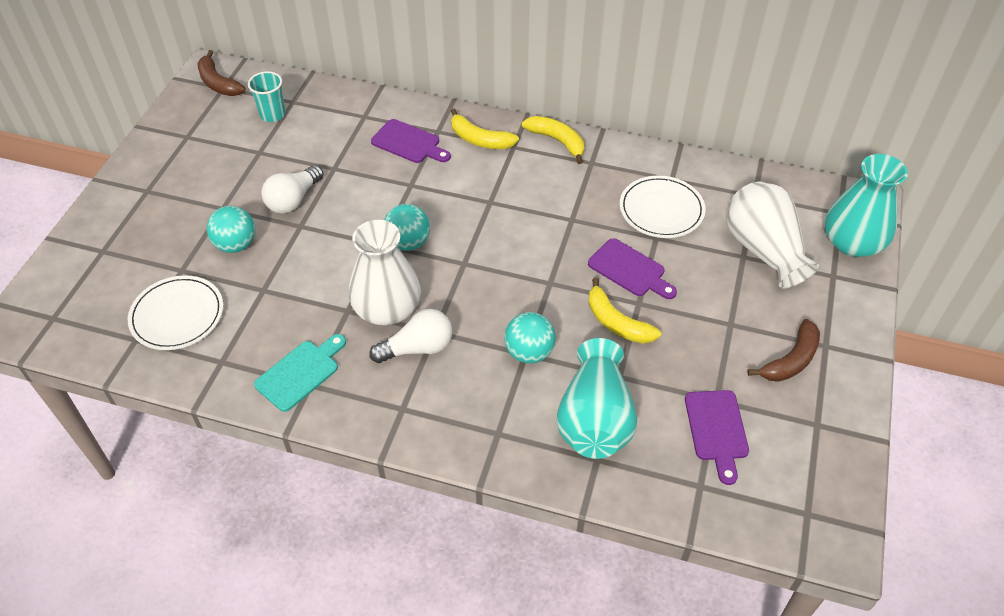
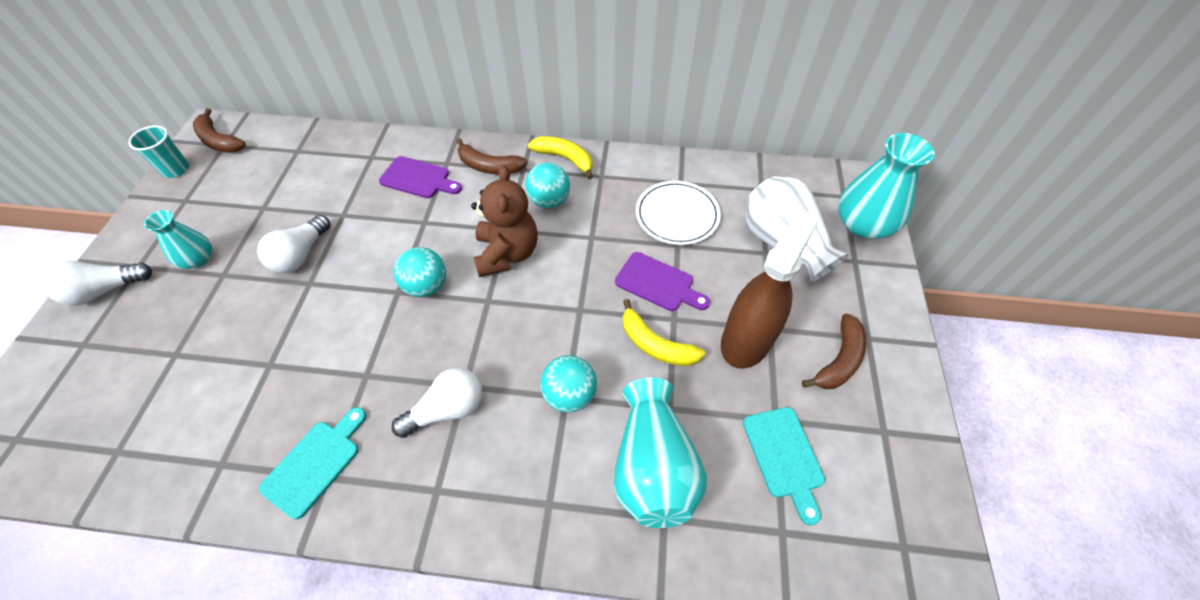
camera: 10 degrees left, 5 degrees up
white plate [128,275,223,350] -> none
turquoise ball [207,206,255,253] -> turquoise ball moved to [525,163,570,208]
turquoise cup [248,71,286,122] -> turquoise cup moved to [128,125,189,178]
white vase [349,220,421,325] -> none
yellow banana [451,108,519,149] -> brown banana [456,138,527,174]
purple cutting board [685,390,749,485] -> turquoise cutting board [743,407,825,525]
none -> white light bulb [42,261,152,306]
none -> turquoise vase [144,210,212,269]
none -> brown teddy bear [471,165,538,277]
none -> brown spray bottle [721,209,818,369]

